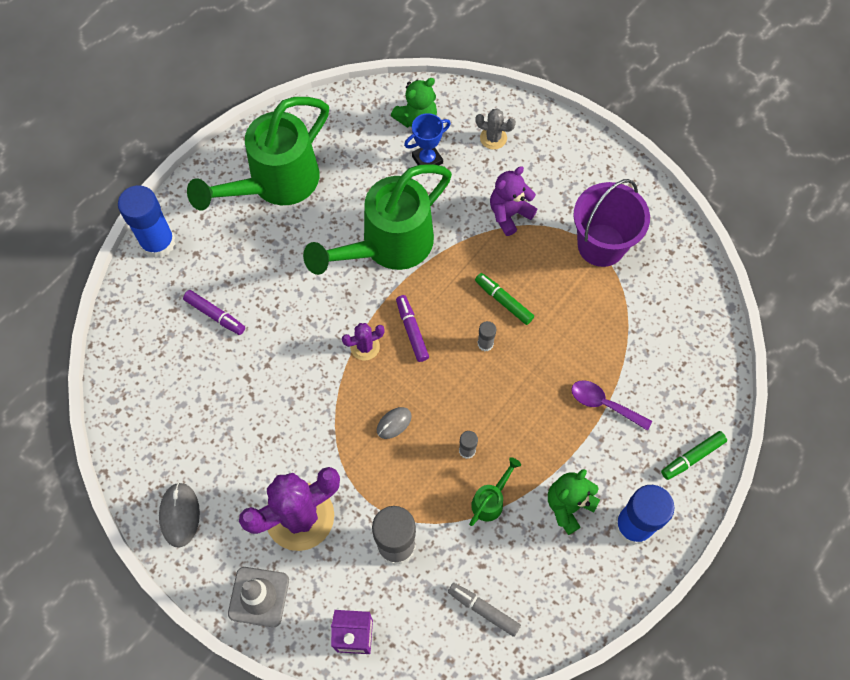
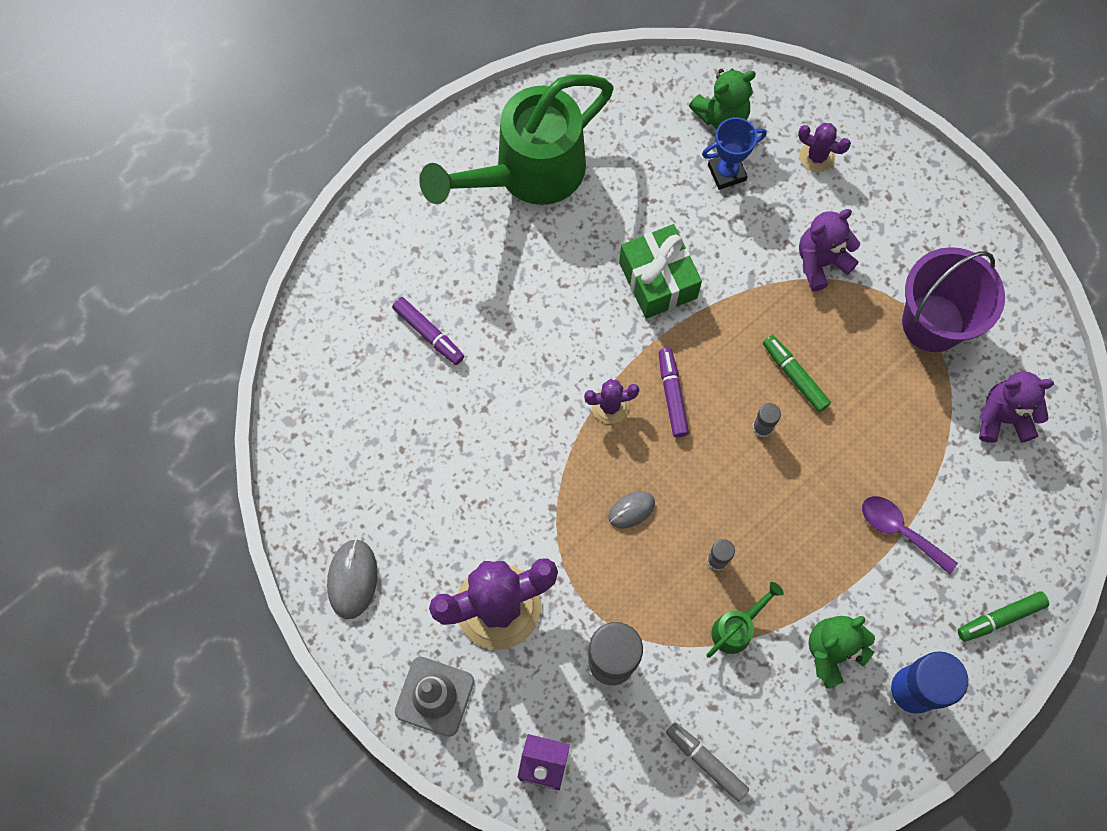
camera: 10 degrees right, 5 degrees up
blue glue stick [118,185,176,258] -> none
green watering can [303,164,452,275] -> green gift [619,224,702,319]
grey cactus [475,109,516,150] -> purple cactus [798,123,851,172]
none -> purple teddy bear [979,371,1054,443]

